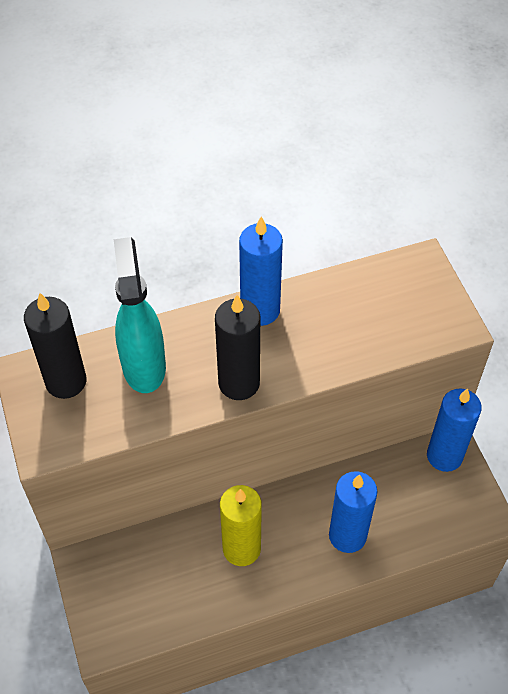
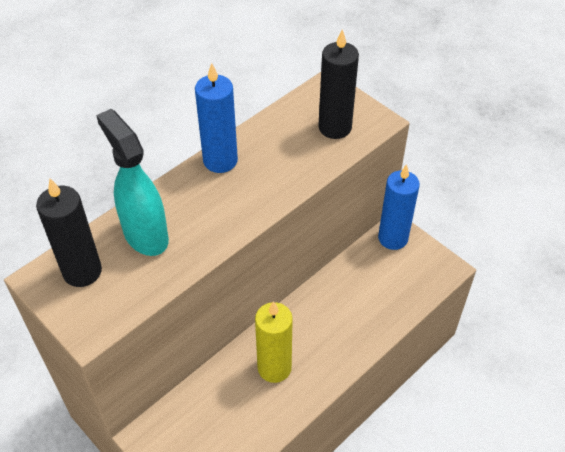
camera: 25 degrees left, 5 degrees down
black candle [215,295,260,400] -> black candle moved to [318,29,359,139]
blue candle [329,471,377,553] -> none

